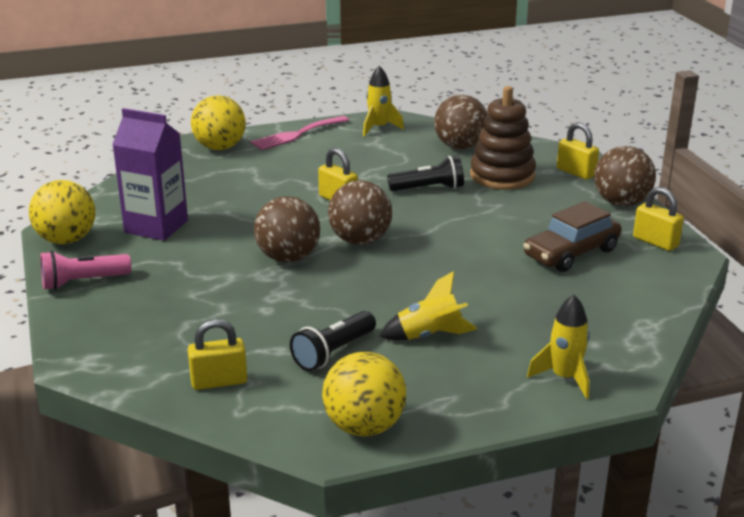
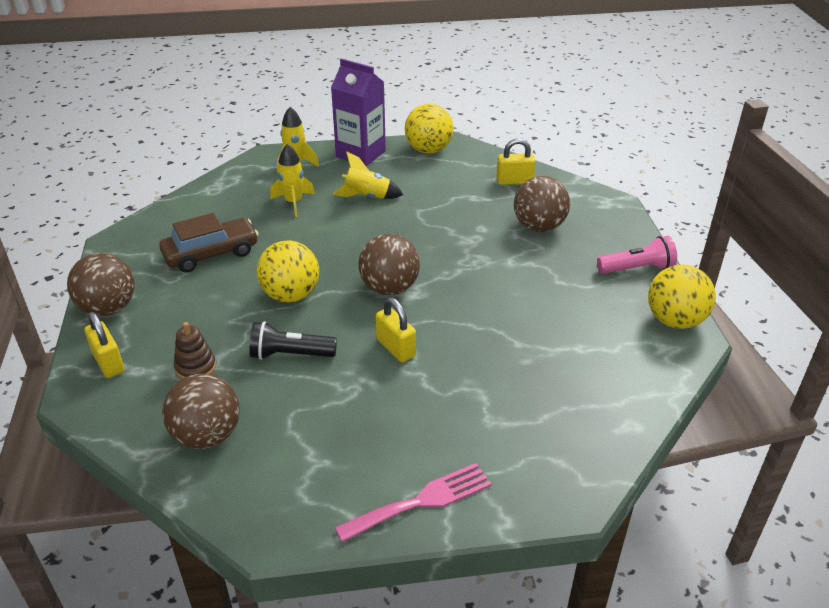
camera: 170 degrees left, 10 degrees up
purple carton [112,108,188,241] -> purple carton moved to [331,59,386,166]
yellow ball [191,95,246,150] -> yellow ball moved to [257,240,319,302]
brown ball [254,196,320,262] -> brown ball moved to [514,176,570,232]
black flashlight [290,311,376,371] -> none
yellow rocket [363,66,404,136] -> yellow rocket moved to [270,144,315,217]
brown stacking toy [470,86,536,190] -> brown stacking toy [174,322,216,379], size x0.53
yellow padlock [633,187,684,251] -> none

